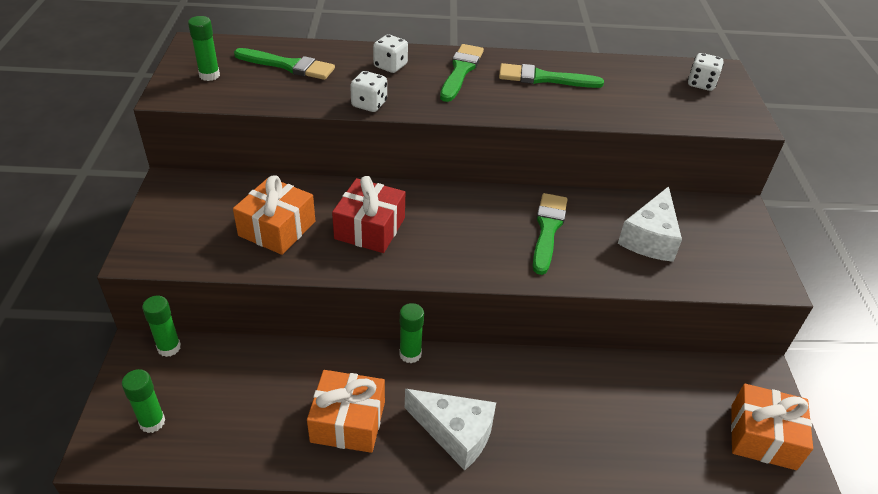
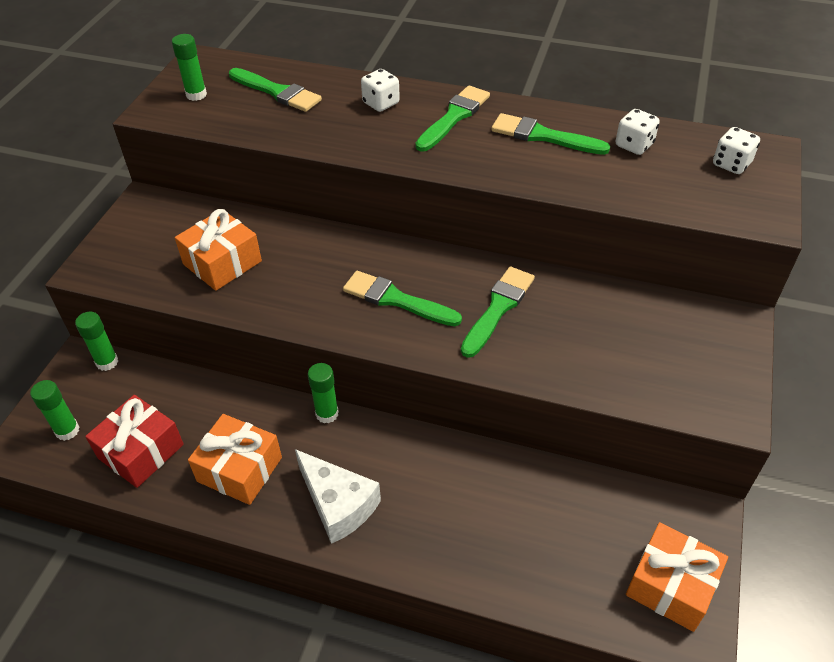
camera: 20 degrees right, 5 degrees up
red gift [332,176,405,253] -> red gift moved to [85,395,184,488]
white dice [350,71,387,112] -> white dice moved to [616,109,660,155]
white cheese [618,186,682,262] -> none
none -> green brush [343,271,462,326]

